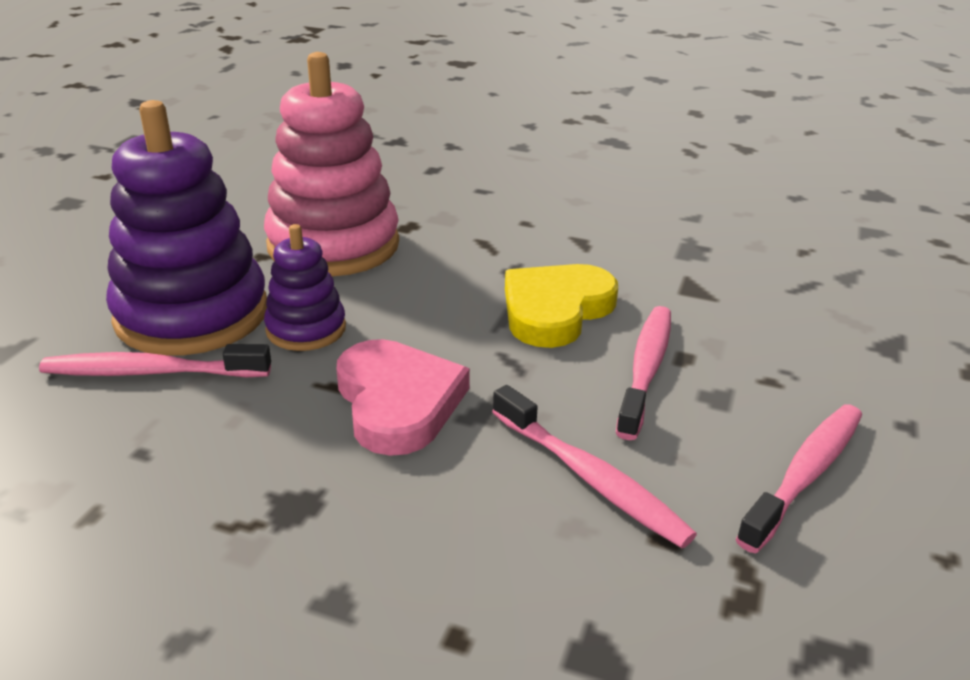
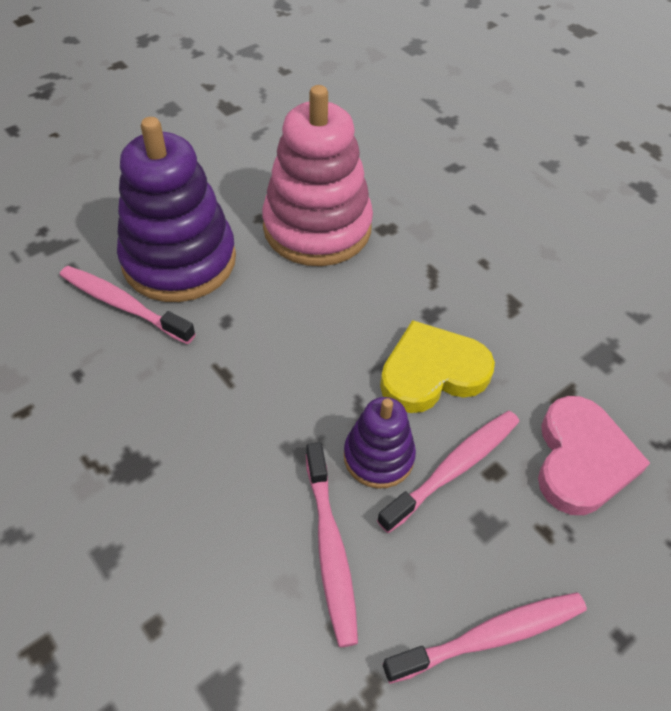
camera: 30 degrees right, 20 degrees up
purple stacking toy [264,224,346,351] -> purple stacking toy moved to [344,397,416,489]
pink heart [337,339,470,456] -> pink heart moved to [538,396,650,515]

